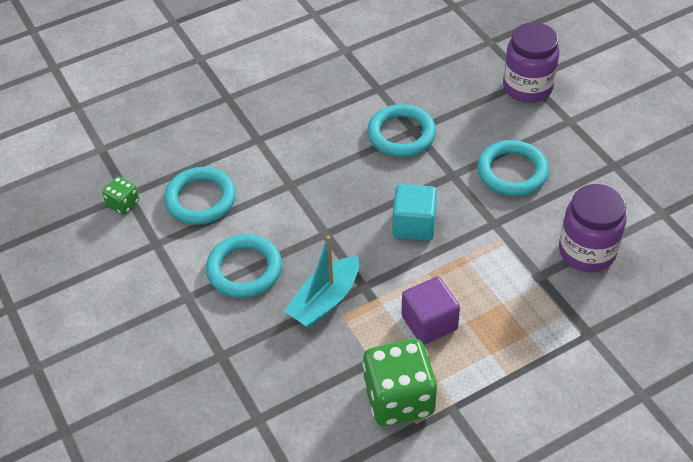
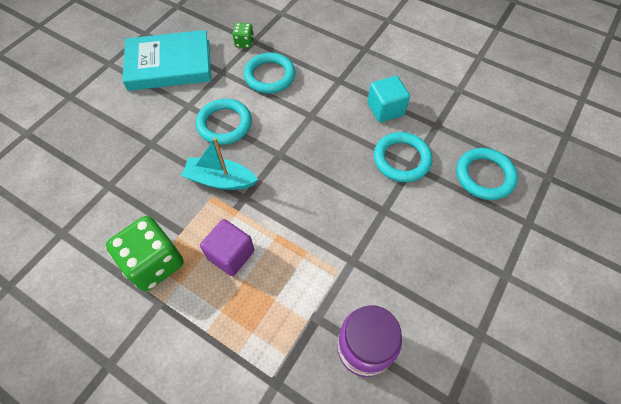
camera: 60 degrees right, 10 degrees up
turquoise cube [392,184,437,241] -> turquoise cube moved to [367,76,410,123]
turquoise ring [477,140,549,196] -> turquoise ring moved to [456,148,518,200]
purple jar [503,22,560,103] -> none
none -> turquoise book [122,30,211,91]

